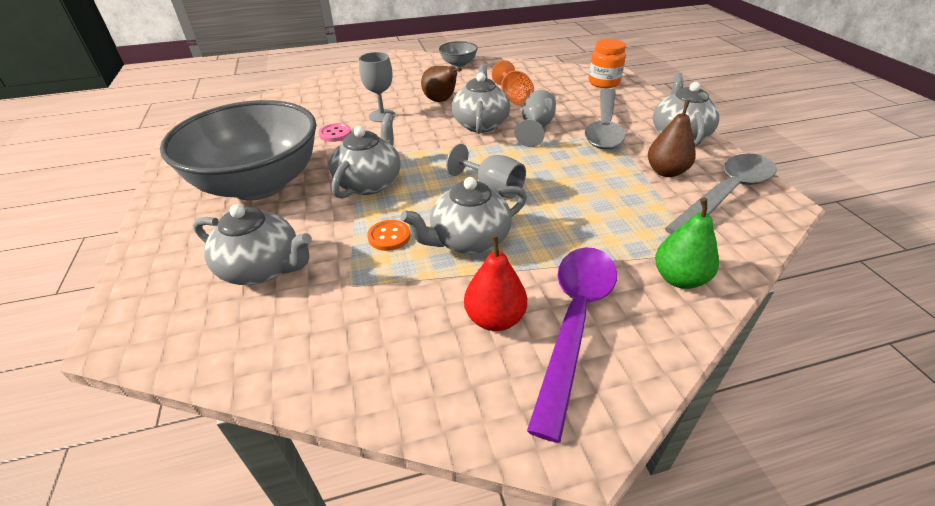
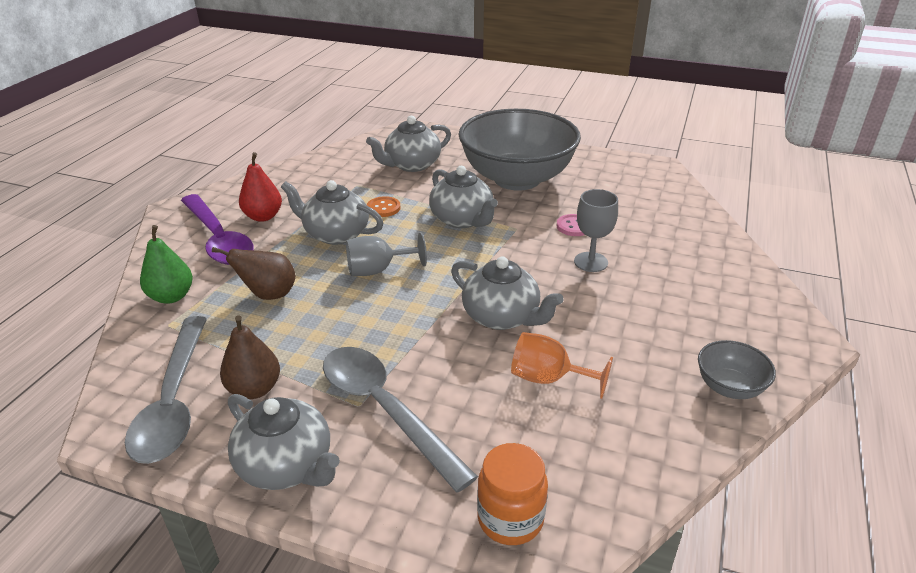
camera: 125 degrees right, 5 degrees down
grey teapot [400,177,527,254] -> grey teapot turned 75 degrees counterclockwise [281,180,383,245]
brown pear [421,66,462,102] -> brown pear moved to [212,247,296,300]
grey goblet [515,90,556,147] -> none

